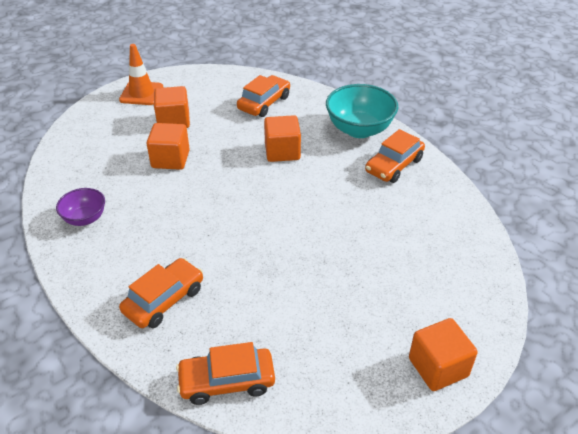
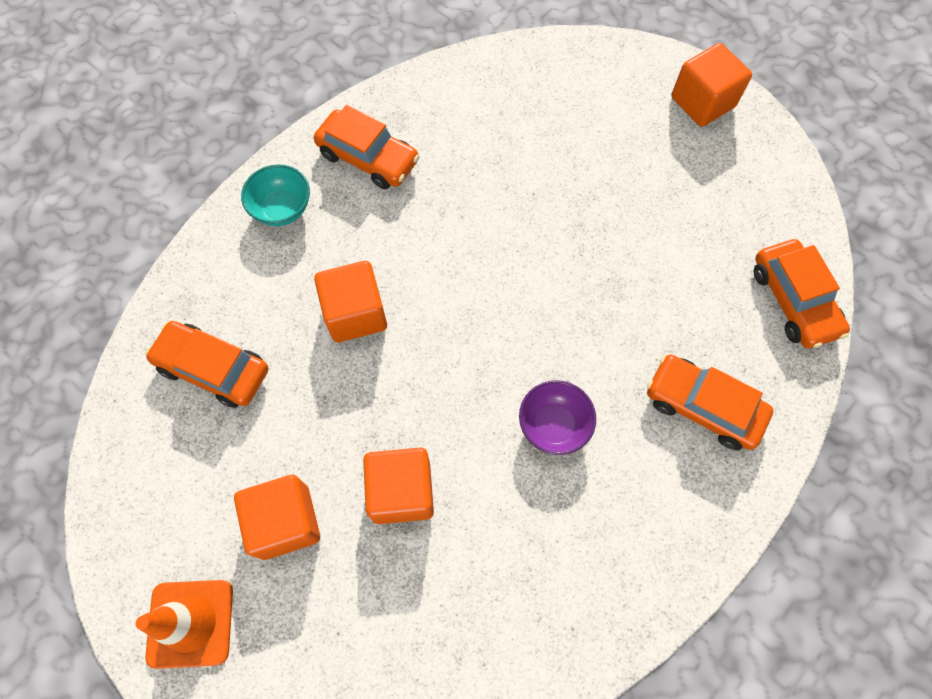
camera: 100 degrees left, 25 degrees up
purple bowl [56,188,105,226] -> purple bowl moved to [519,380,596,455]
turquoise bowl [326,84,398,138] -> turquoise bowl [241,164,310,226], size x0.57

